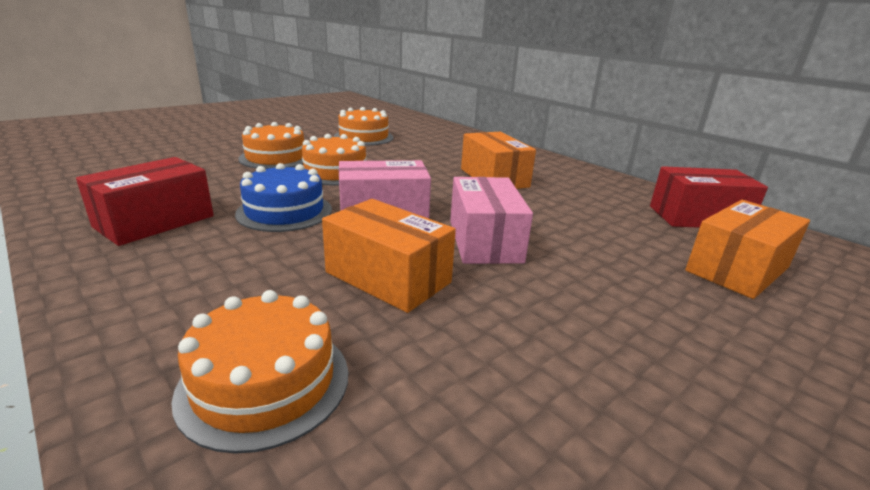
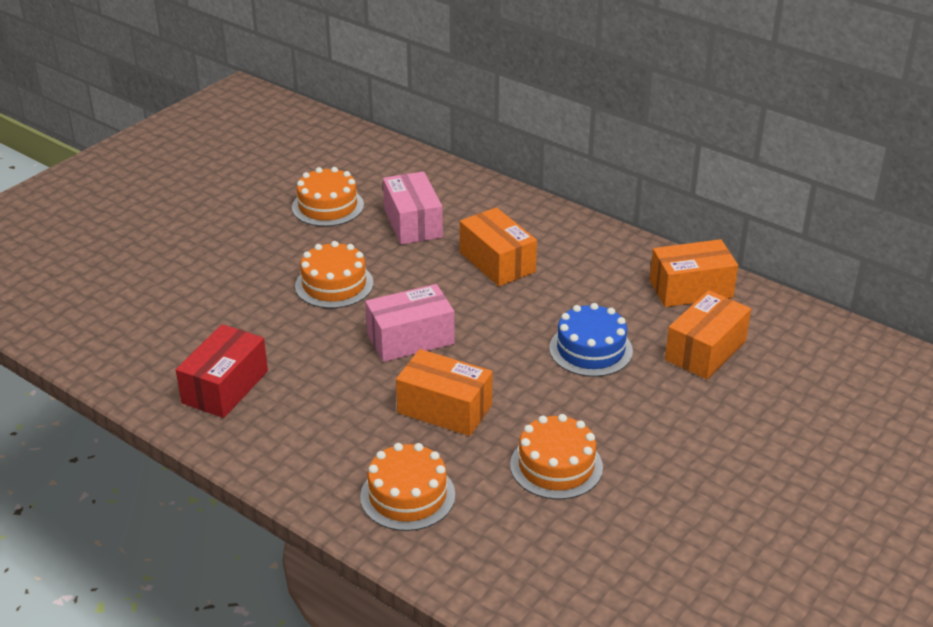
camera: 10 degrees left, 10 degrees up
blue cake [235,163,332,232] -> blue cake moved to [549,303,633,377]
orange cake [238,122,304,169] -> orange cake moved to [510,414,603,500]
pink box [450,177,533,264] -> pink box moved to [383,171,443,245]
red box [650,166,768,228] -> orange box [650,239,738,307]

